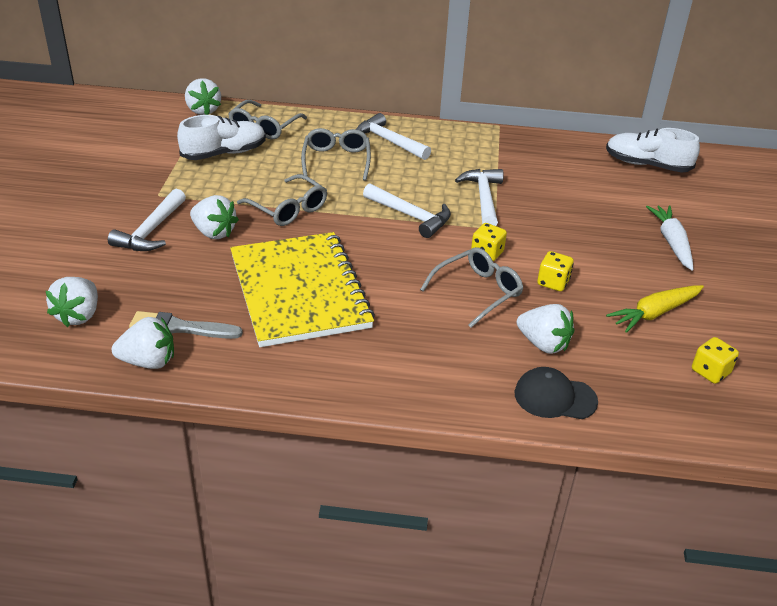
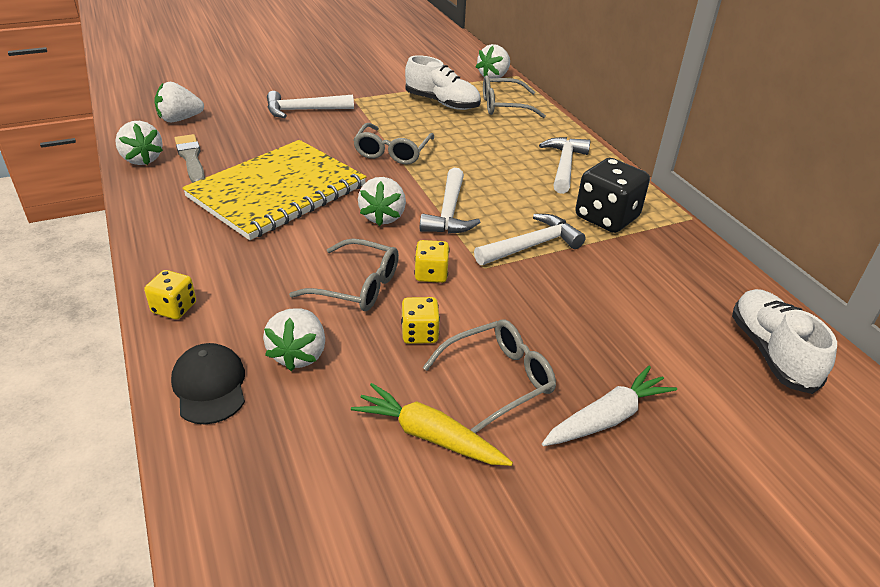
camera: 60 degrees right, 0 degrees up
white strawberry [190,195,239,239] -> white strawberry moved to [358,177,406,226]
grey glasses [301,128,371,181] -> grey glasses moved to [422,319,556,433]
yellow dice [692,337,739,384] -> yellow dice moved to [144,270,196,320]
none -> black dice [575,158,650,233]

